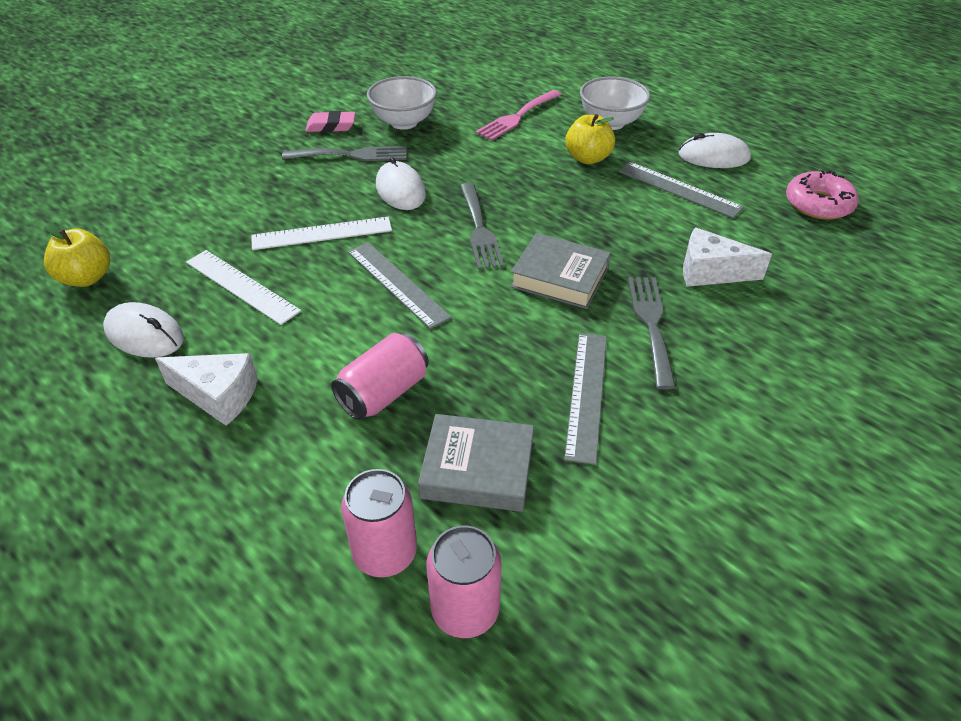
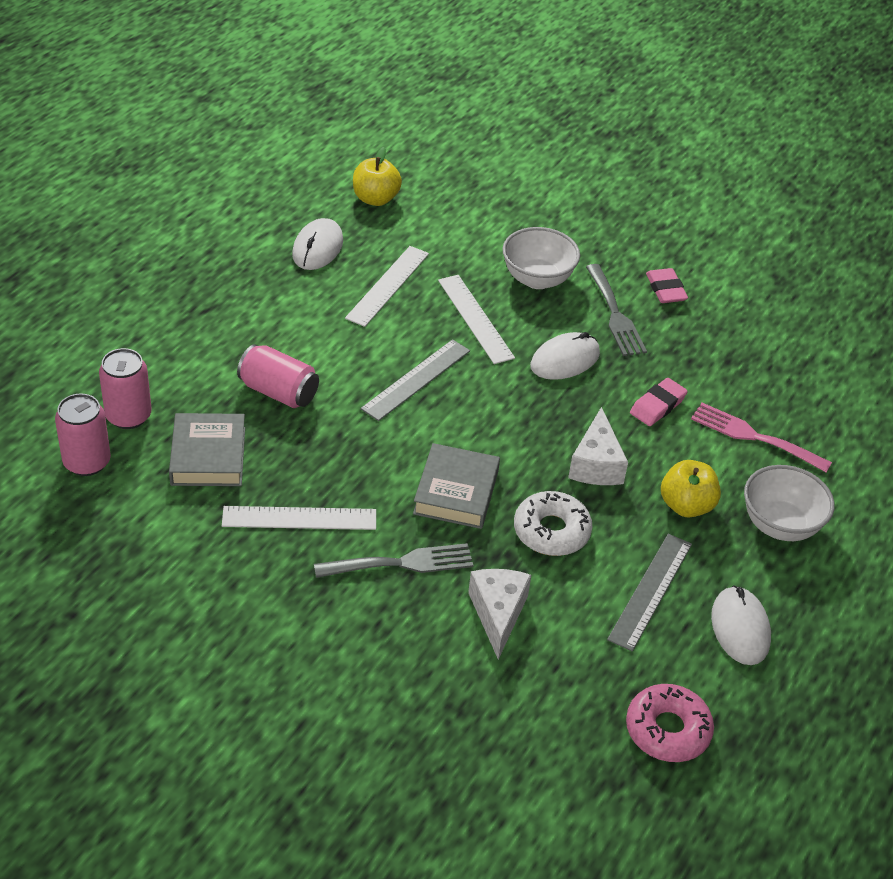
camera: 75 degrees right, 0 degrees up
white cheese [155,353,258,426] -> white cheese moved to [568,407,628,485]
white bowl [367,76,437,130] -> white bowl moved to [502,227,580,289]
grey fork [460,183,505,270] -> none
grey ruler [564,333,607,465] -> white ruler [222,506,376,530]
none -> white donut [514,491,592,556]
none -> pink eraser [630,378,688,426]

